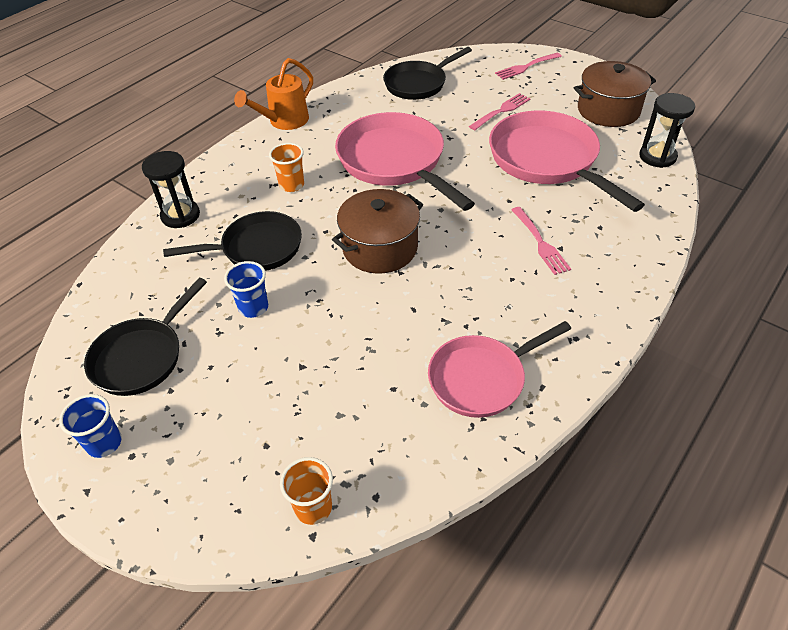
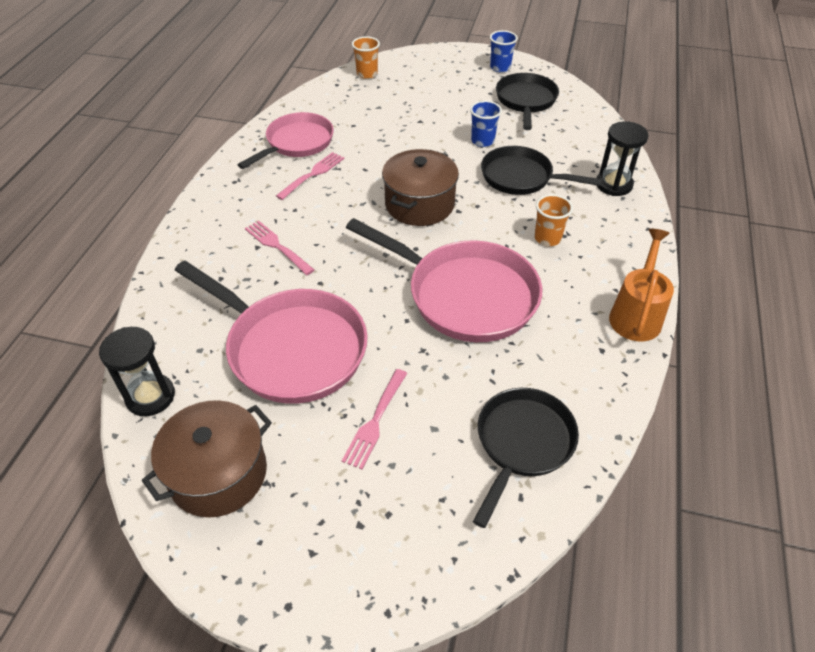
camera: 155 degrees right, 0 degrees up
black pan [163,211,302,271] -> black pan turned 60 degrees clockwise [481,146,603,195]
pink fork [495,53,562,80] -> pink fork moved to [276,152,344,200]

